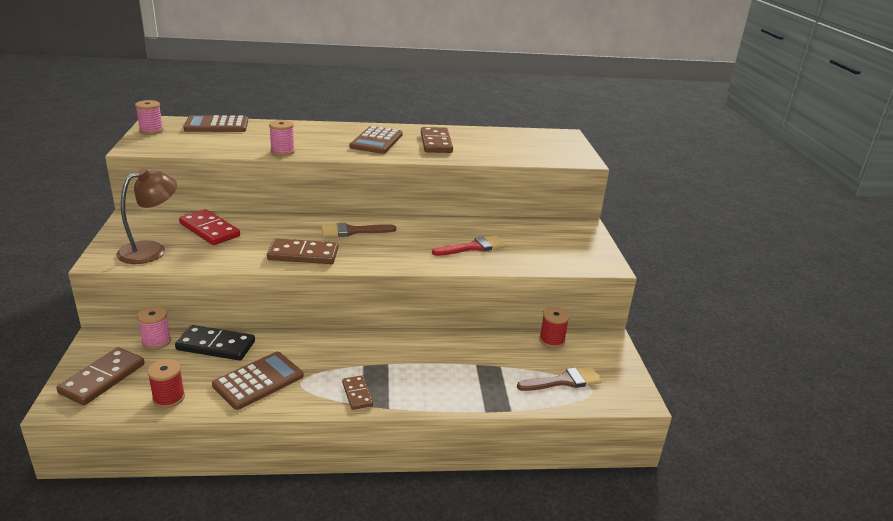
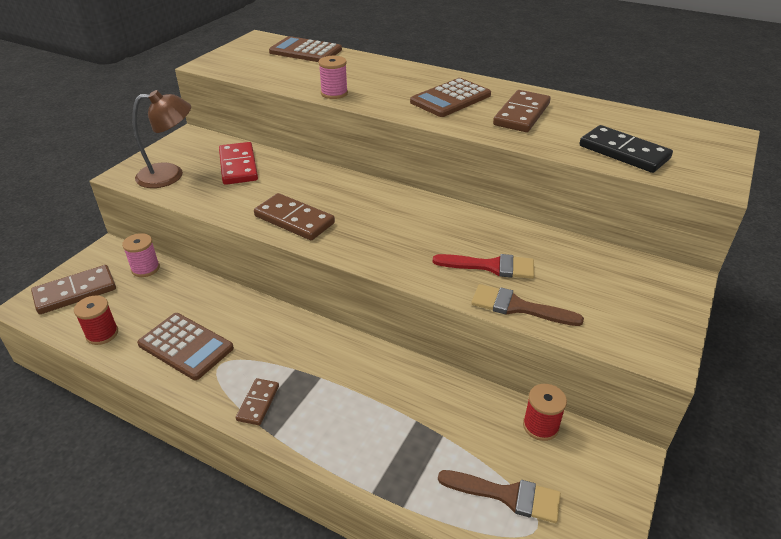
camera: 35 degrees right, 10 degrees up
pink spool [135,100,163,135] -> none
black domino [175,325,255,361] -> black domino moved to [579,125,673,173]
brown calculator [212,352,304,410] -> brown calculator turned 45 degrees clockwise [137,313,234,380]
brown brush [321,223,396,237] -> brown brush moved to [471,284,584,326]

